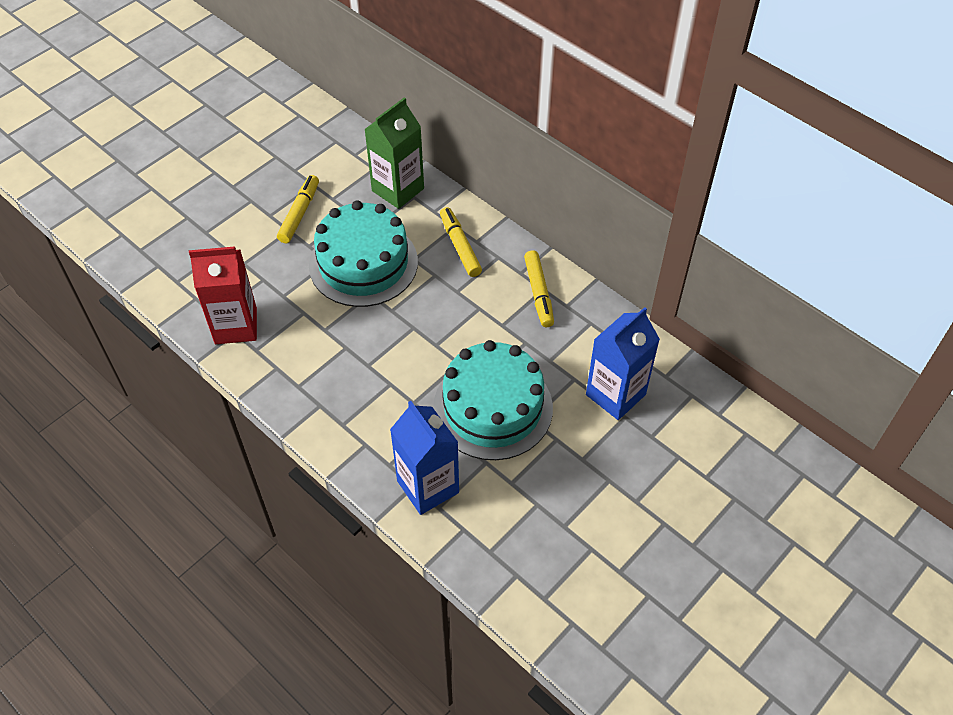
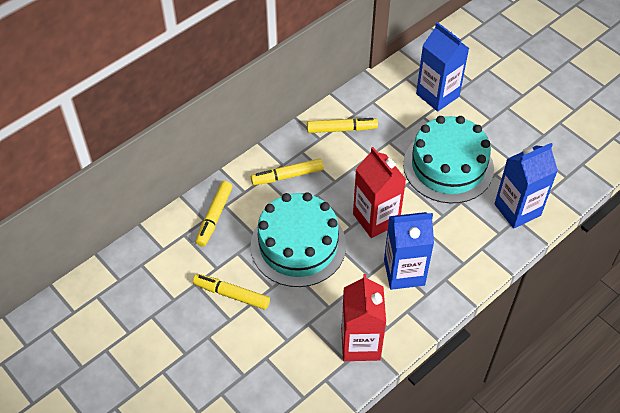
camera: 85 degrees left, 0 degrees up
green carton [364,97,424,209] -> yellow marker [196,181,233,247]
none -> red carton [353,147,406,238]
none -> blue carton [384,212,434,290]

